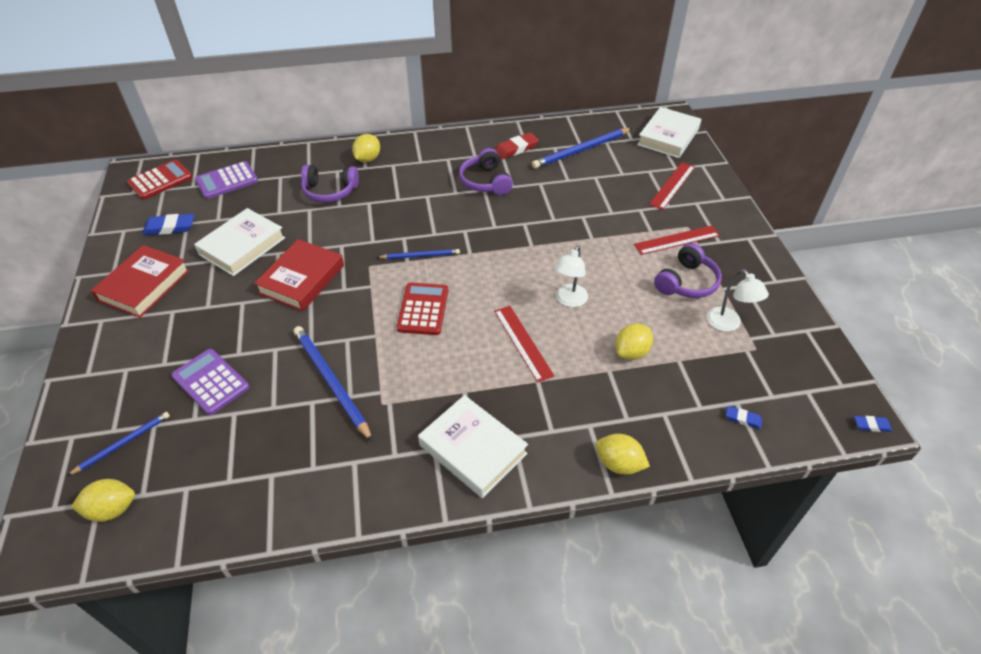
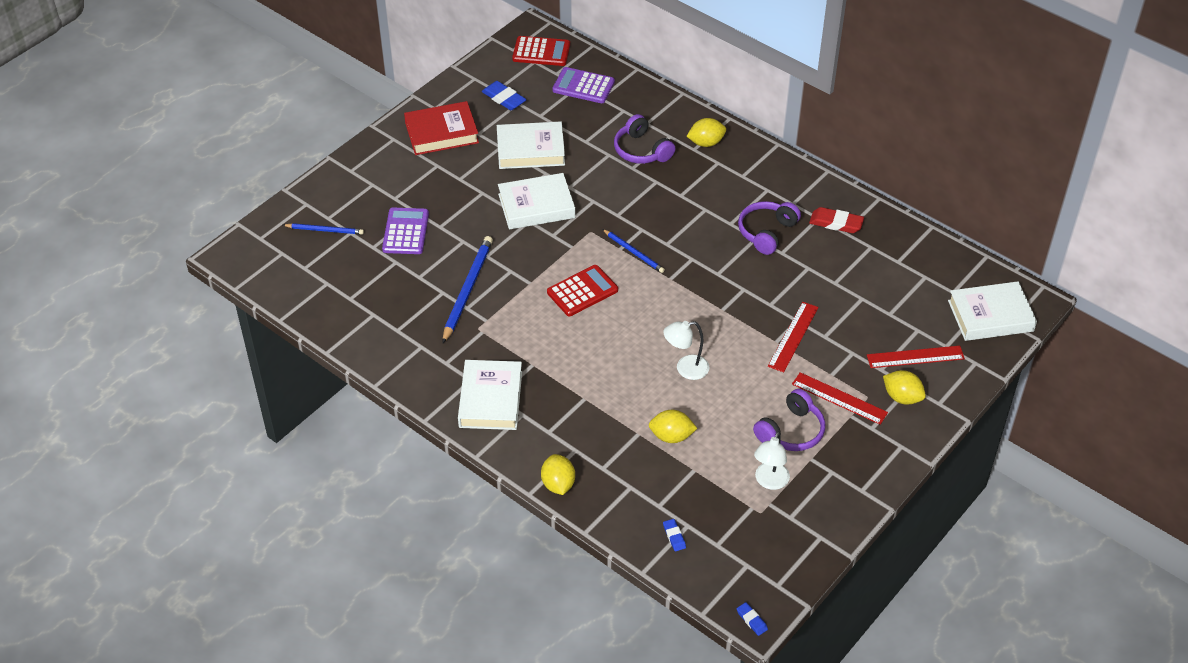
camera: 50 degrees right, 0 degrees up
yellow lemon [71,479,135,522] -> yellow lemon moved to [883,370,926,405]
red book [254,239,344,311] -> white book [498,173,575,230]
red ruler [494,306,554,383] -> red ruler moved to [768,302,818,372]
blue pencil [532,128,632,169] -> none
purple headphones [654,243,722,298] -> purple headphones turned 45 degrees counterclockwise [753,389,825,451]

